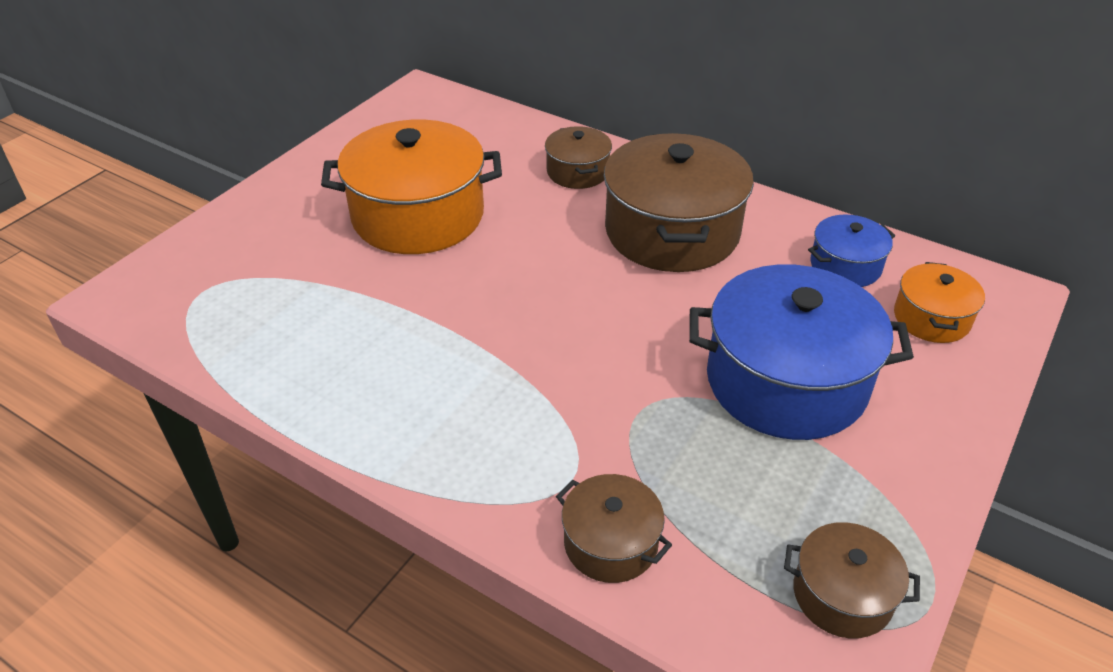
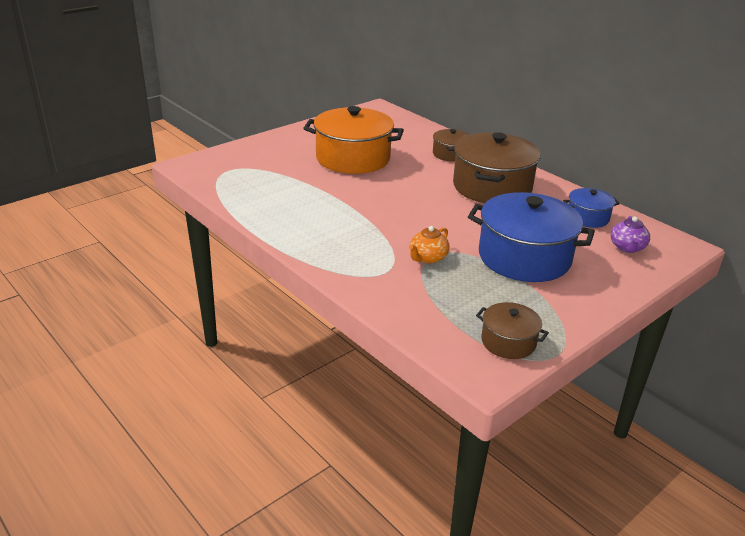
camera: 15 degrees right, 10 degrees down
brown pot [556,474,672,583] -> none
orange pot [894,262,985,343] -> purple teapot [611,216,650,253]
none -> orange teapot [409,226,449,264]

